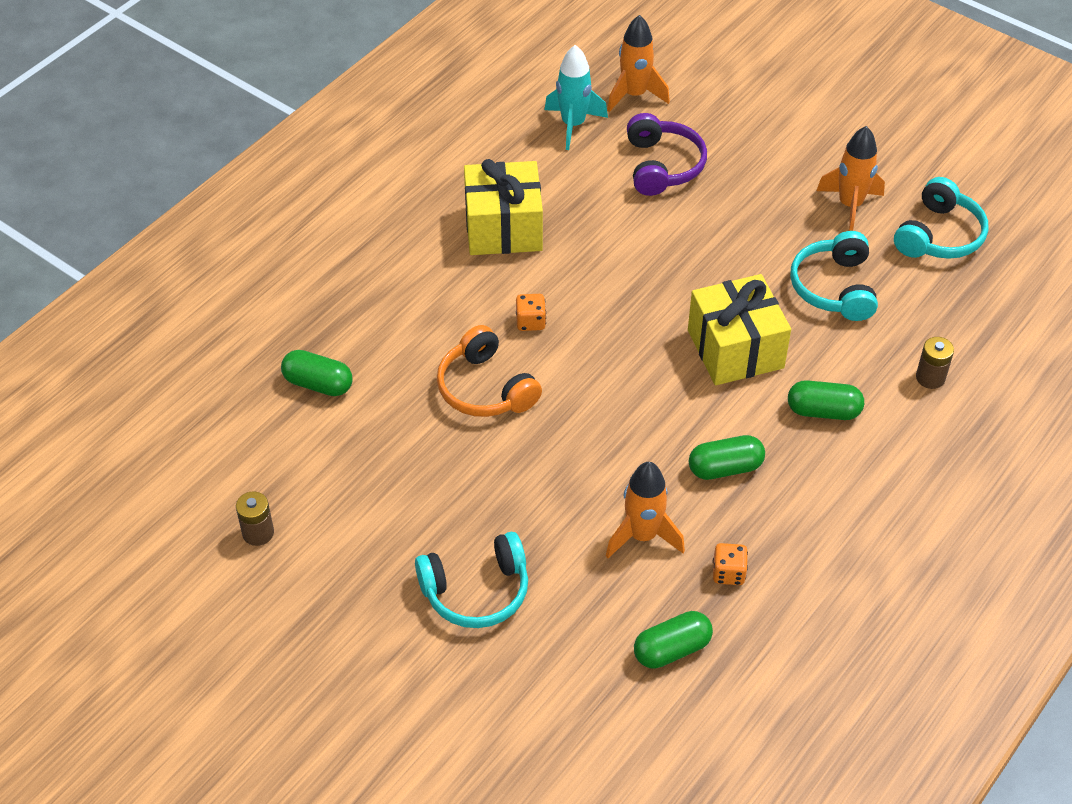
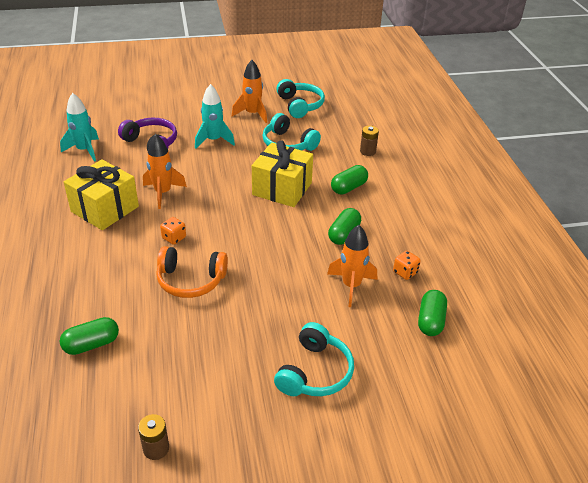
camera: 50 degrees left, 10 degrees down
orange rocket [607,15,670,112] -> orange rocket moved to [143,134,187,209]
none -> turquoise rocket [195,84,235,149]

